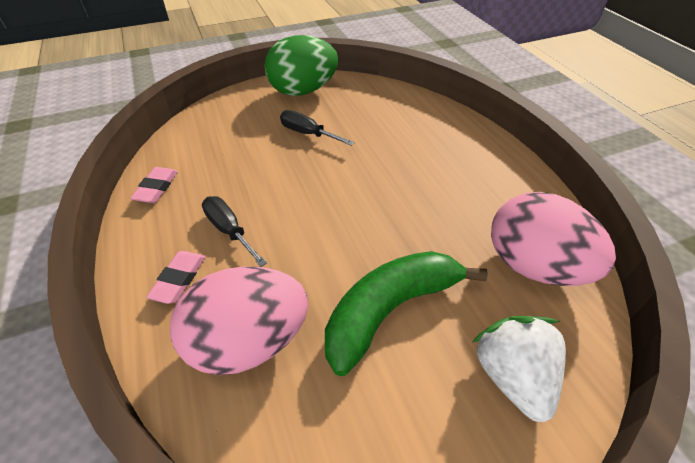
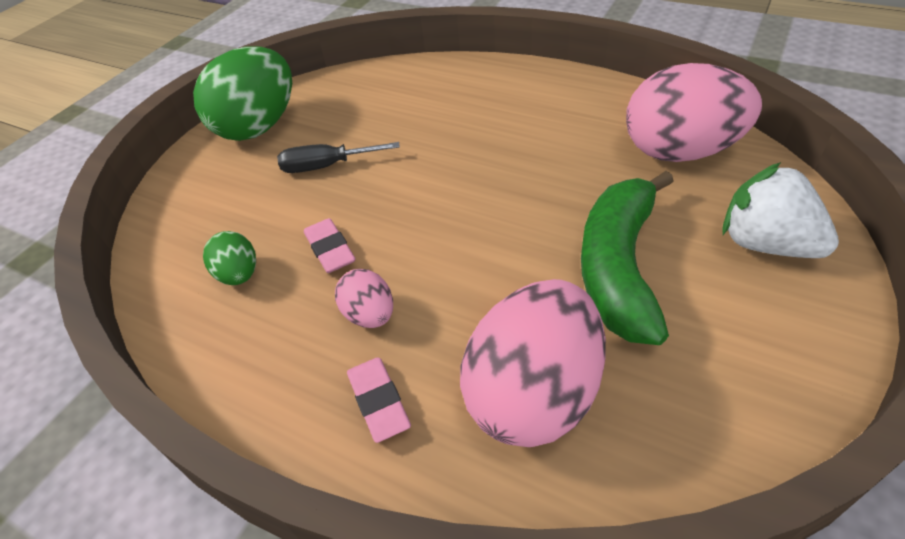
camera: 35 degrees left, 0 degrees up
pink eraser [130,167,178,203] -> pink eraser moved to [304,218,355,273]
black screwdriver [202,196,267,267] -> pink egg [335,269,393,328]
none -> green egg [203,231,256,285]

